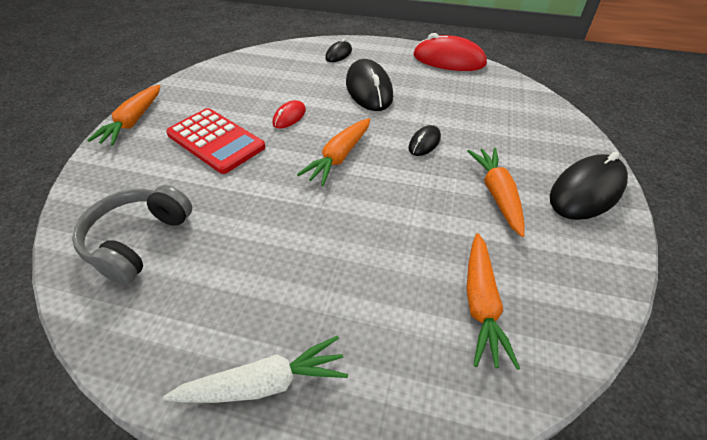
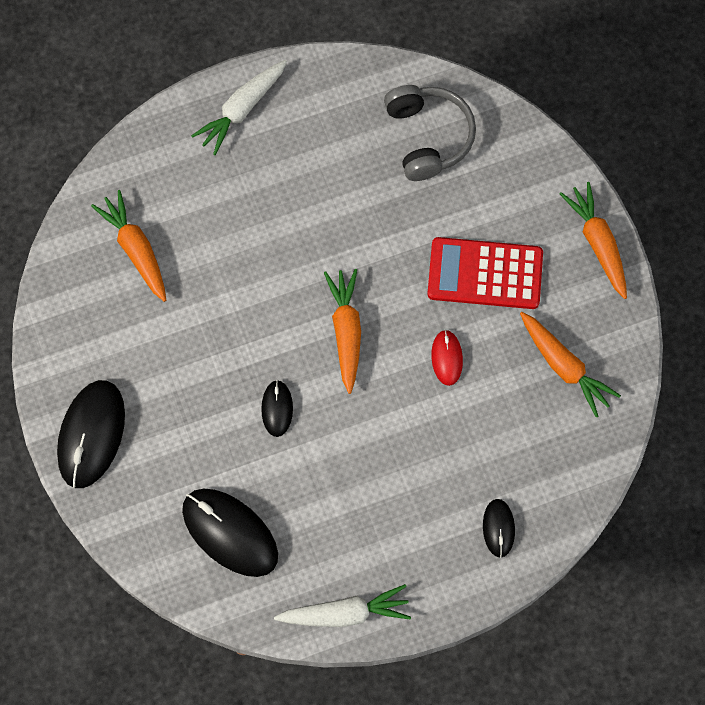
camera: 145 degrees right, 25 degrees up
black mouse [346,59,393,111] -> black mouse moved to [182,488,278,577]
red mouse [414,33,487,71] -> white carrot [274,584,411,627]
orange carrot [467,148,525,237] -> orange carrot moved to [520,312,621,417]

